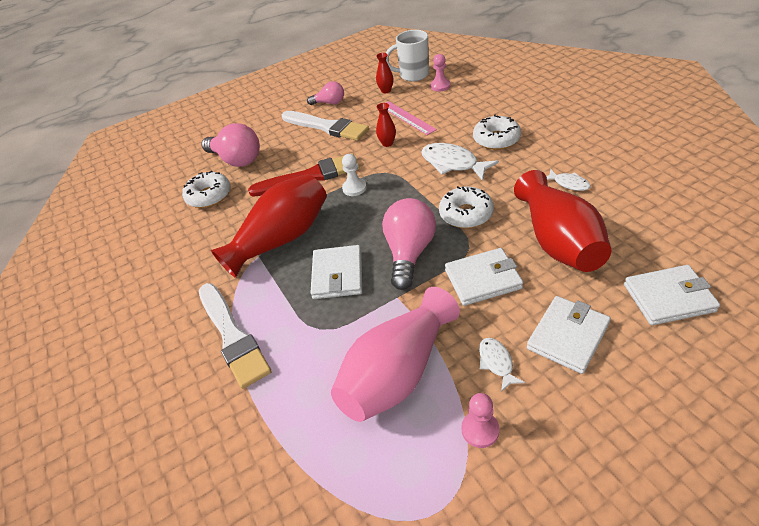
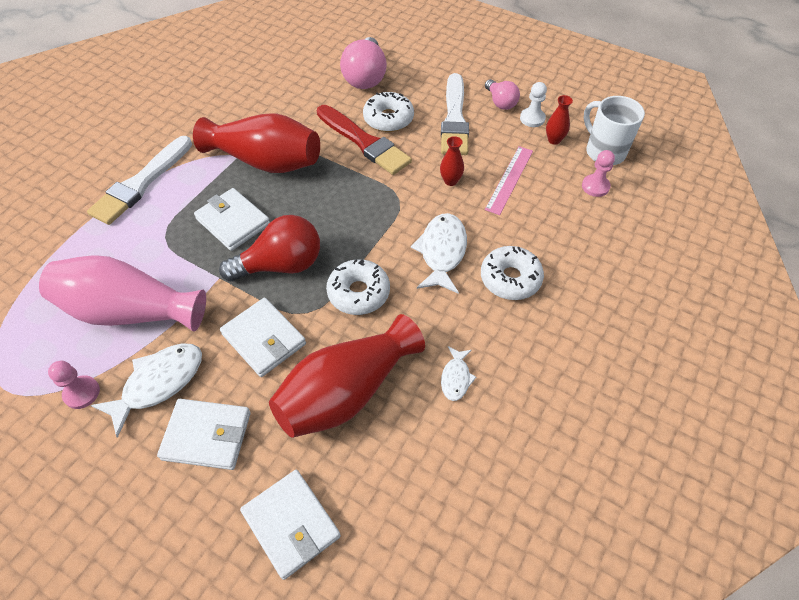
camera: 55 degrees right, 10 degrees up
white donut [182,171,231,208] -> white donut moved to [363,92,414,132]
white wallet [310,245,362,299] -> white wallet turned 75 degrees clockwise [194,188,270,251]
white pawn [342,154,367,196] -> white pawn moved to [520,82,547,127]
pink light bulb [382,198,436,290] -> red light bulb [219,215,320,282]
white fish [479,338,525,392] -> white fish [91,343,202,438], size x1.82

